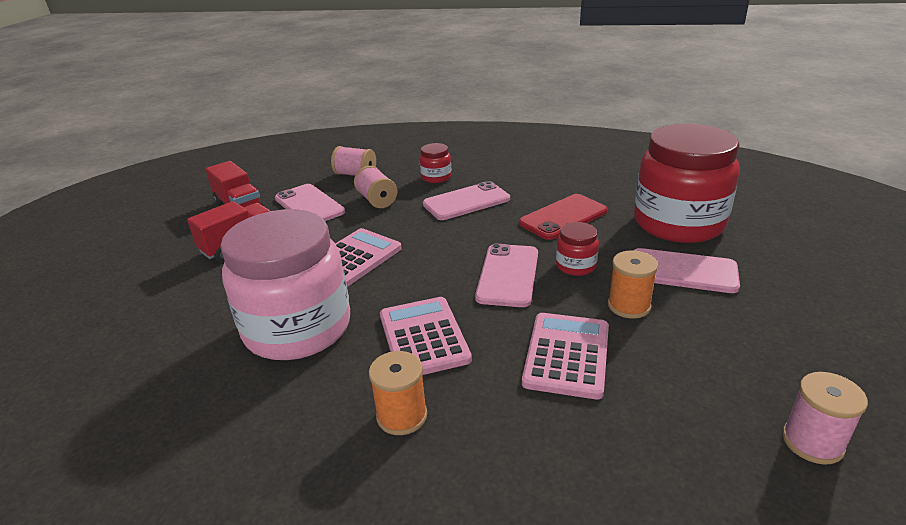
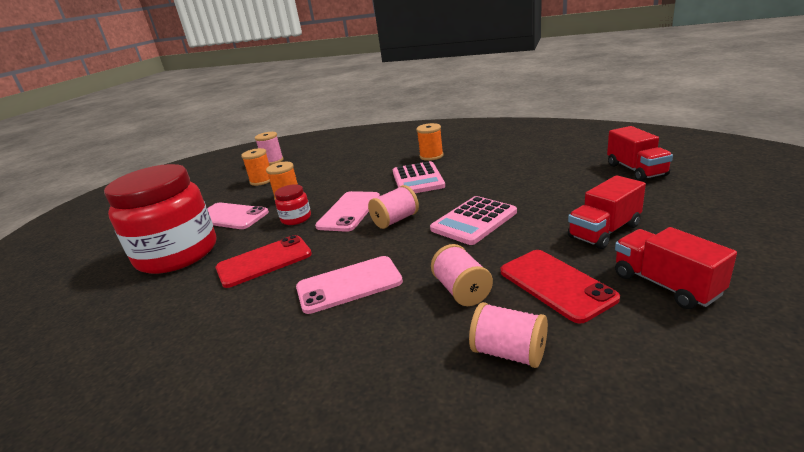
camera: 170 degrees left, 5 degrees down
pink jar [220,209,350,360] -> none
pink phone [275,184,345,221] -> red phone [500,250,620,323]
red jar [420,143,451,183] -> none
pink calculator [522,313,609,400] -> none
none -> orange spool [241,148,270,186]
none -> pink spool [368,185,419,229]
none -> red truck [607,126,673,181]

